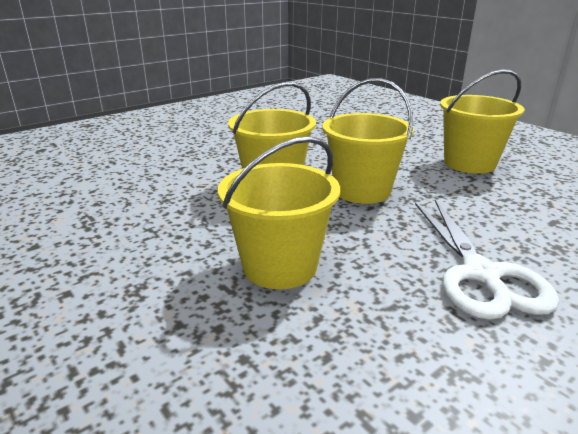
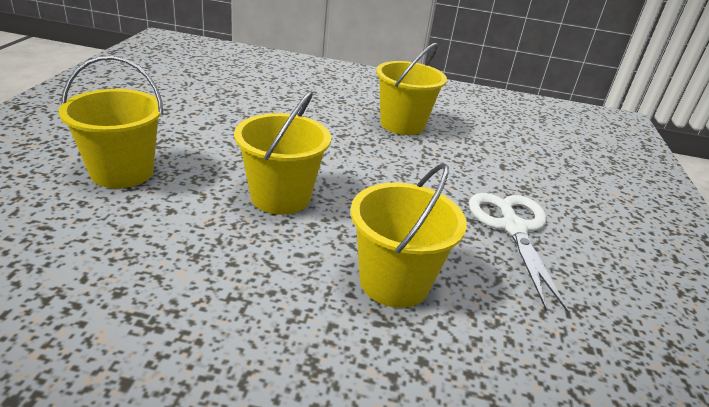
camera: 45 degrees left, 5 degrees up
yellow bucket [322,78,414,204] -> yellow bucket moved to [59,56,163,188]
white scissors [415,200,559,320] -> white scissors turned 135 degrees counterclockwise [469,193,570,314]

